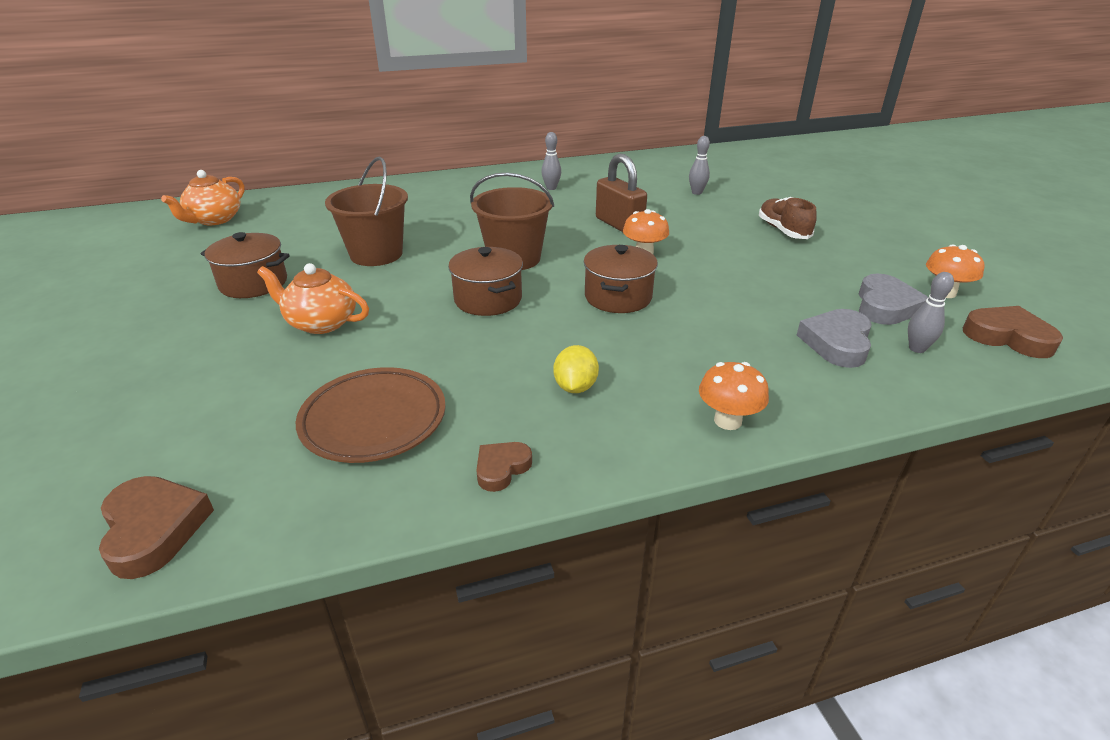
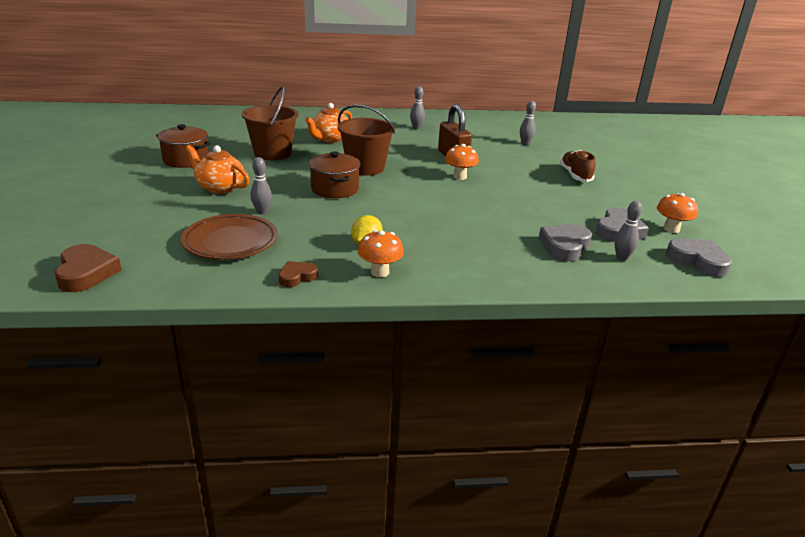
camera: 10 degrees right, 5 degrees down
orange teapot [161,170,245,225] -> orange teapot moved to [305,103,352,143]
brown pot [584,245,658,313] -> none
orange mushroom [699,362,769,430] -> orange mushroom moved to [358,230,404,277]
brown heart [963,306,1063,358] -> grey heart [666,238,732,277]
none -> grey bowling pin [250,157,272,215]

